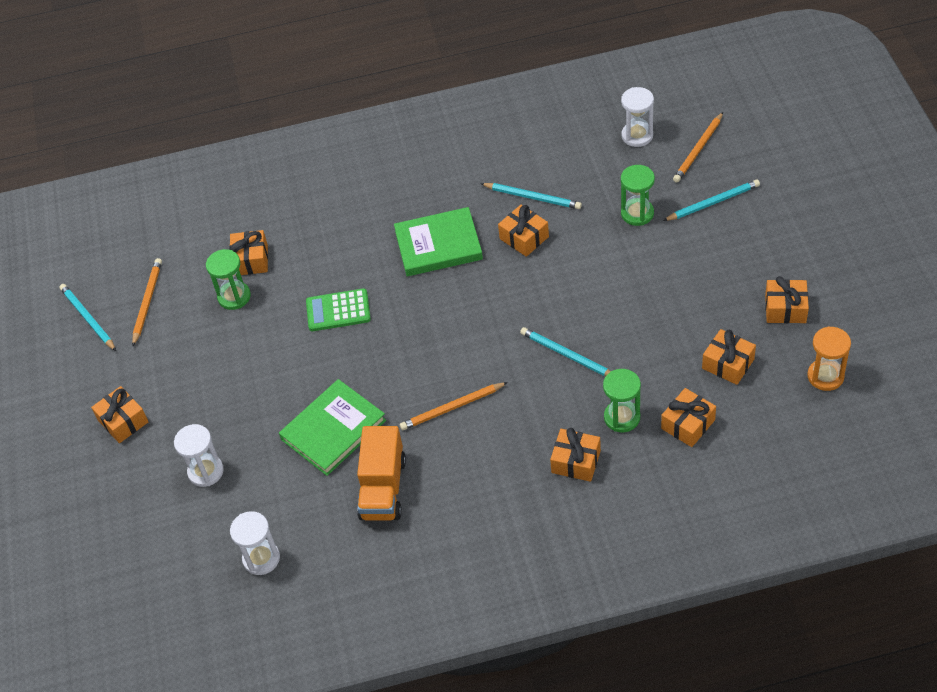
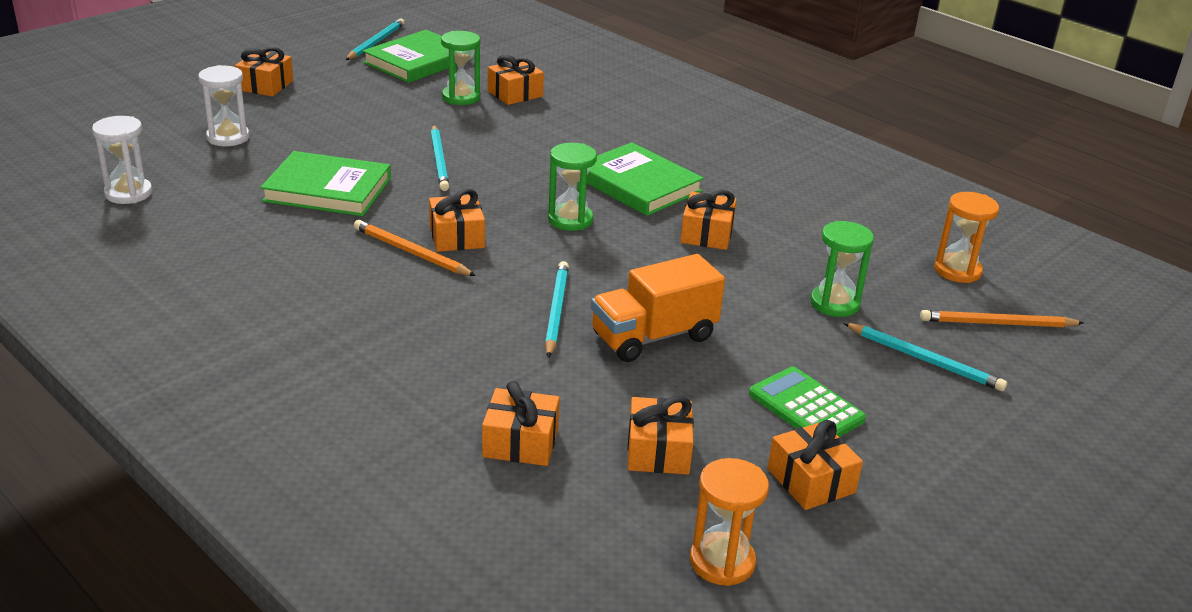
camera: 50 degrees right, 20 degrees down
orange pencil [132,258,162,346] -> green book [363,30,471,83]
green calculator [306,288,371,331] -> green calculator moved to [749,366,866,437]
orange truck [357,426,406,520] -> orange truck moved to [591,254,725,362]
turquoise pencil [480,183,582,209] -> turquoise pencil moved to [431,125,449,191]
orange gift [550,428,601,482] -> orange gift moved to [429,189,485,252]
green hourglass [603,369,641,432] -> green hourglass moved to [548,143,597,231]
white hourglass [621,87,654,147] -> orange hourglass [934,192,999,283]

